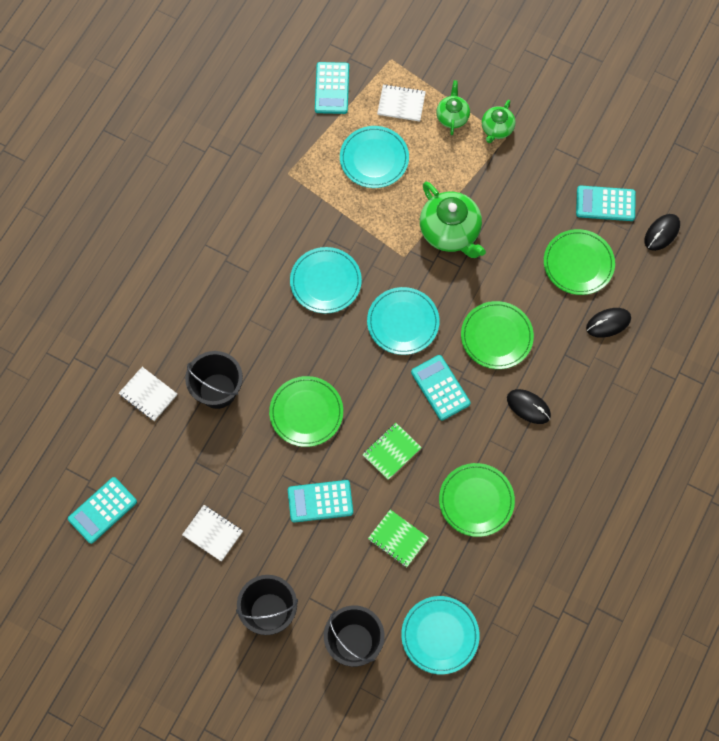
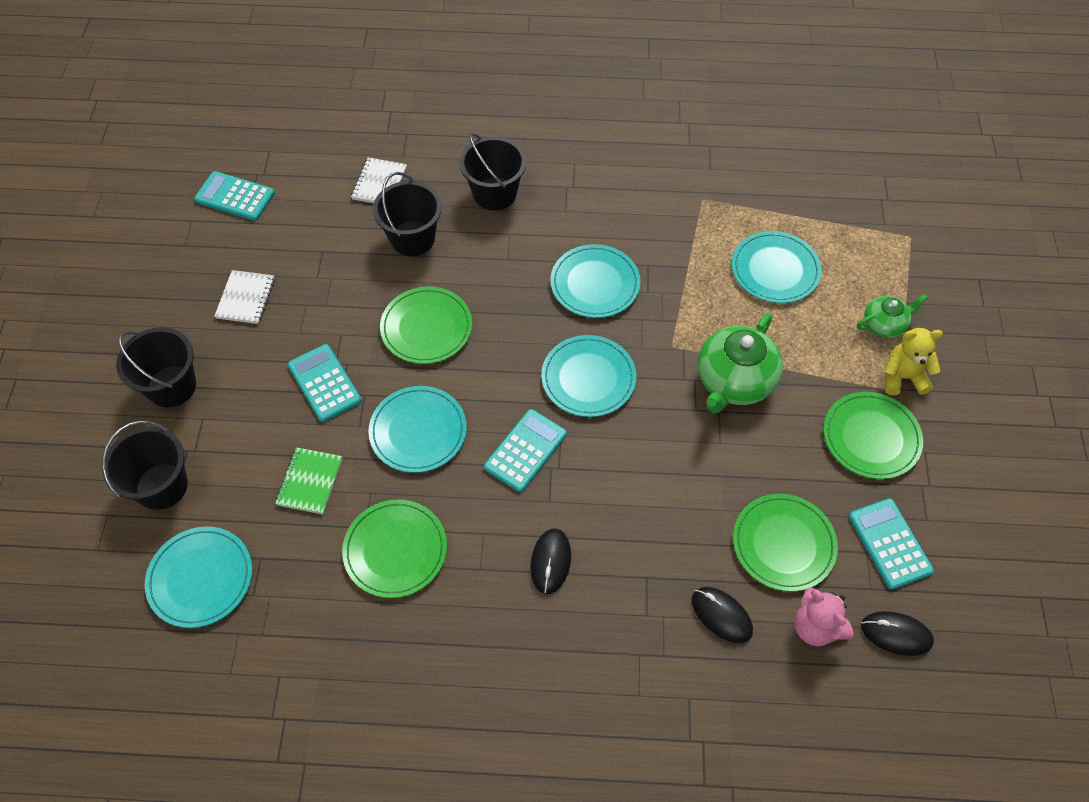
camera: 65 degrees right, 10 degrees down
turquoise calculator [315,62,349,114] -> none
green notebook [362,423,422,480] -> turquoise plate [368,386,467,473]
white notebook [377,84,426,122] -> none
green plate [461,301,534,369] -> green plate moved to [824,392,923,479]
green teapot [482,100,515,143] -> yellow teddy bear [884,328,943,395]
none -> black bucket [460,133,526,211]
none -> pink teddy bear [794,587,854,646]

